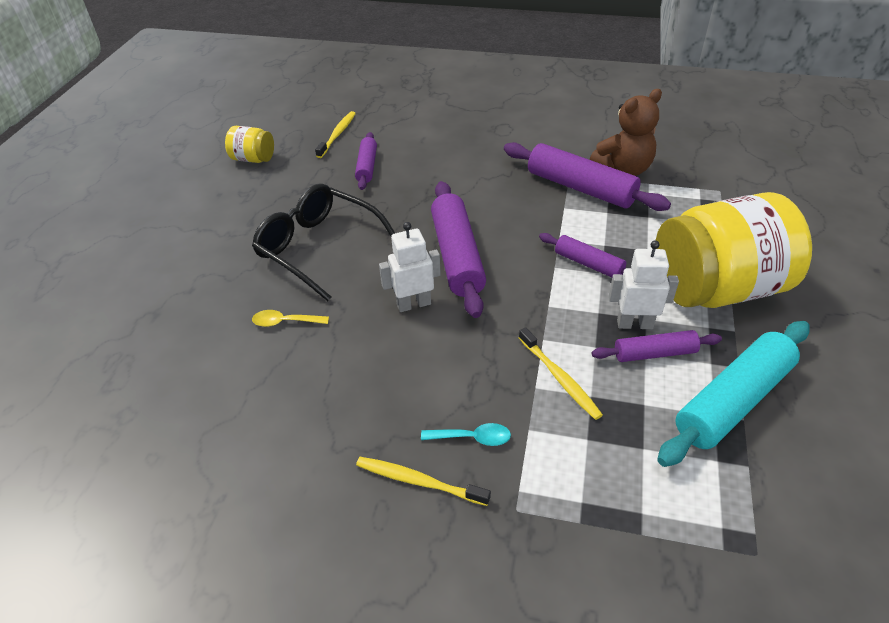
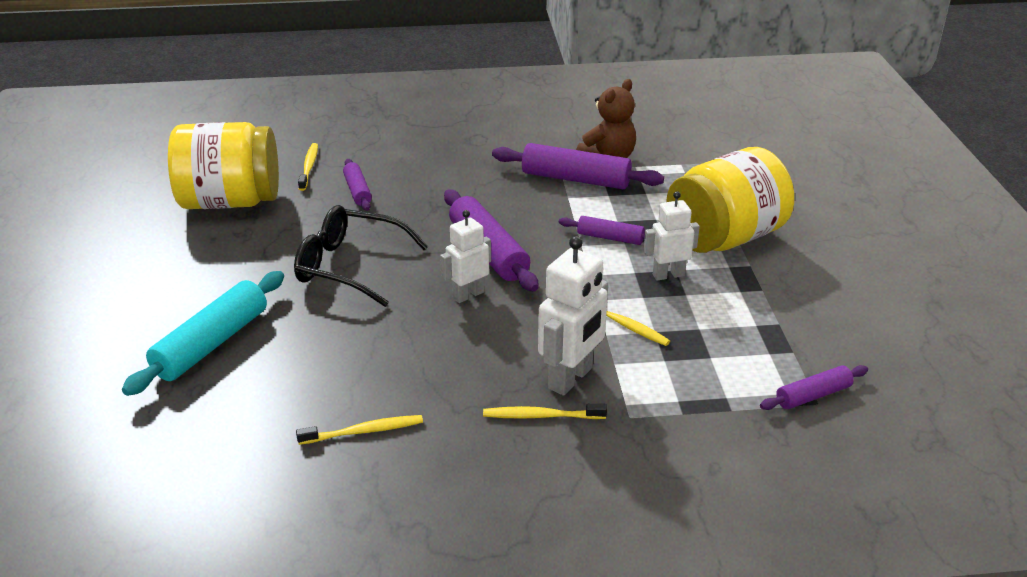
camera: 20 degrees left, 10 degrees down
yellow jar [225,126,274,163] -> yellow jar [168,122,279,209], size x2.29
yellow spoon [252,310,329,327] -> none
turquoise spoon [421,423,511,446] -> white robot [538,236,608,396]
purple rolling pin [592,330,722,362] -> purple rolling pin moved to [760,365,868,410]
turquoise rolling pin [657,321,810,467] -> turquoise rolling pin moved to [122,271,284,396]
none -> yellow toothbrush [296,415,423,445]

